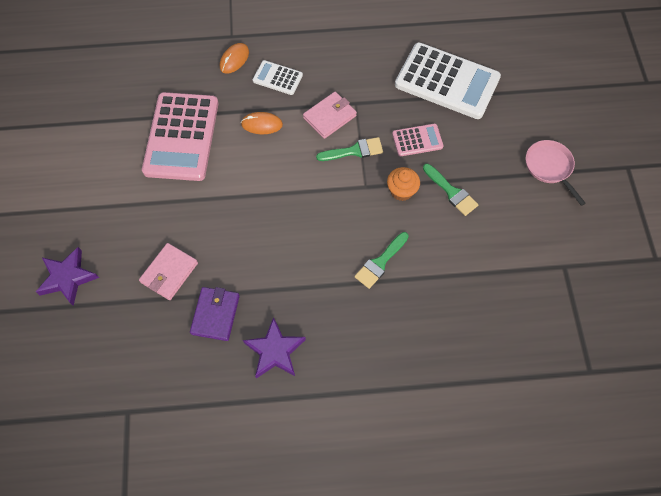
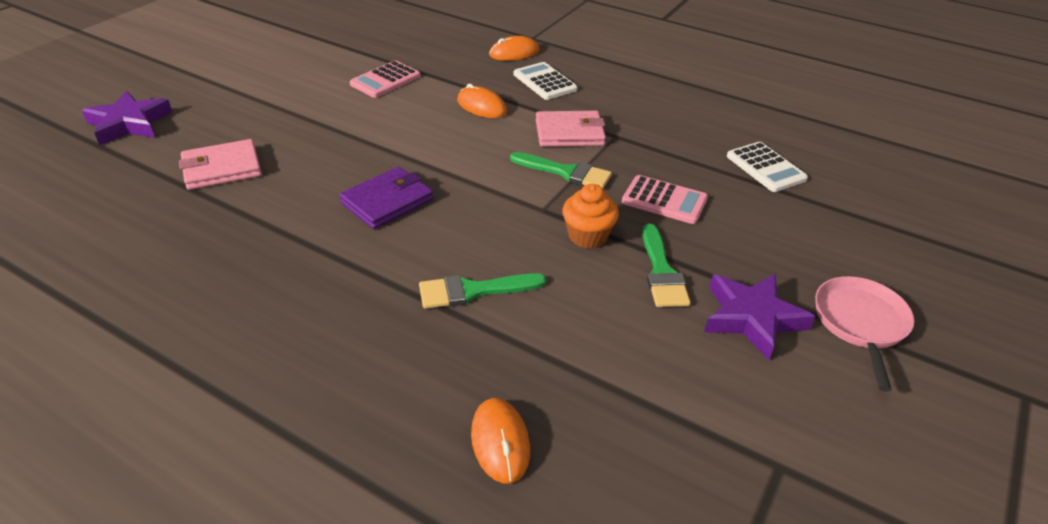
camera: 35 degrees right, 25 degrees down
pink calculator [142,92,218,181] -> pink calculator [350,61,420,98], size x0.48
purple wallet [190,287,240,341] -> purple wallet moved to [339,167,433,229]
purple star [243,317,306,379] -> purple star moved to [704,274,816,360]
white calculator [395,43,501,119] -> white calculator [727,142,808,192], size x0.48
none -> orange mouse [471,398,530,484]

